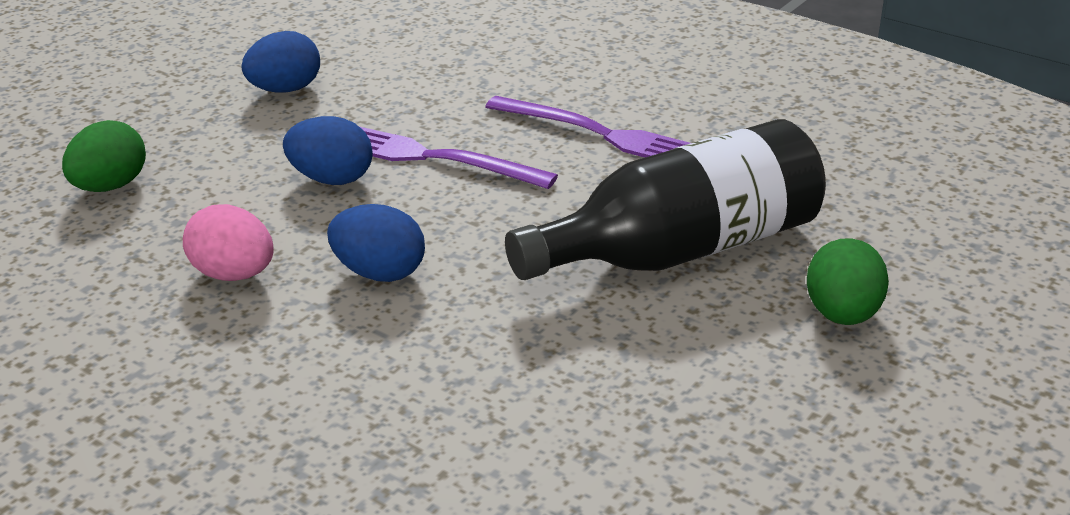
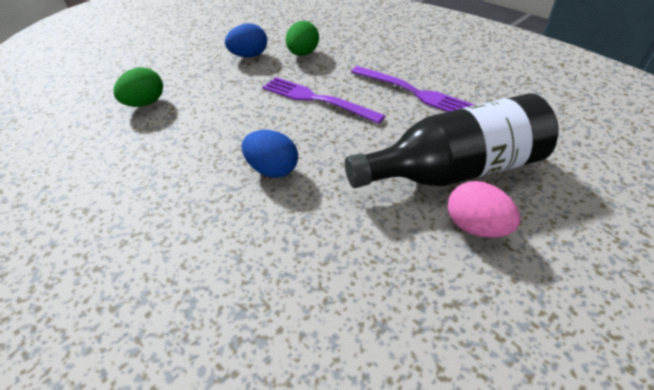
camera: 10 degrees right, 10 degrees up
pink egg [183,204,273,281] -> pink egg moved to [448,181,520,238]
blue egg [283,116,373,185] -> none
green egg [807,238,889,325] -> green egg moved to [286,21,319,56]

